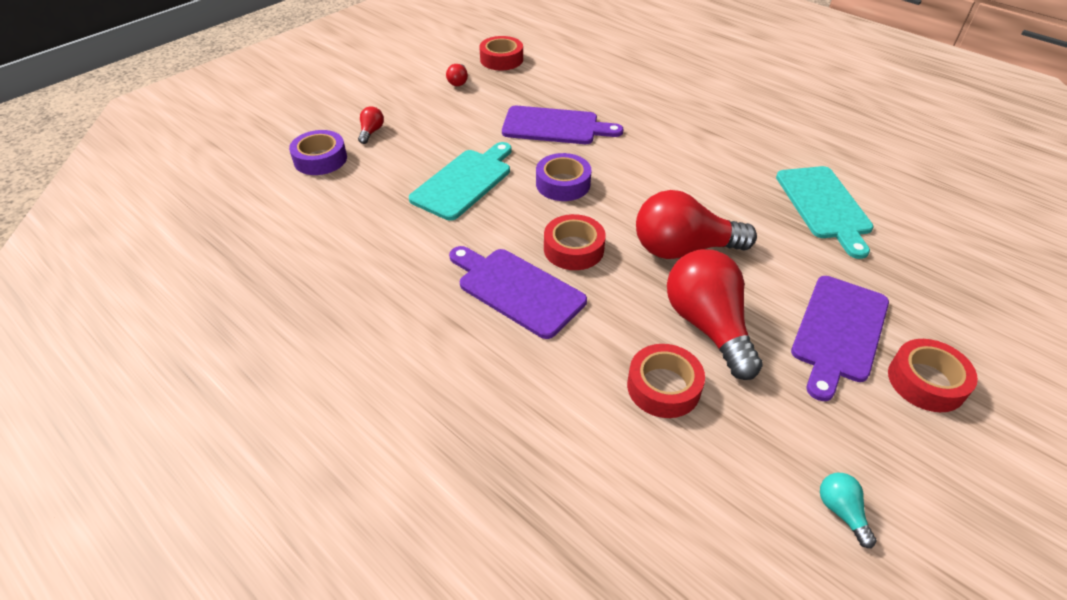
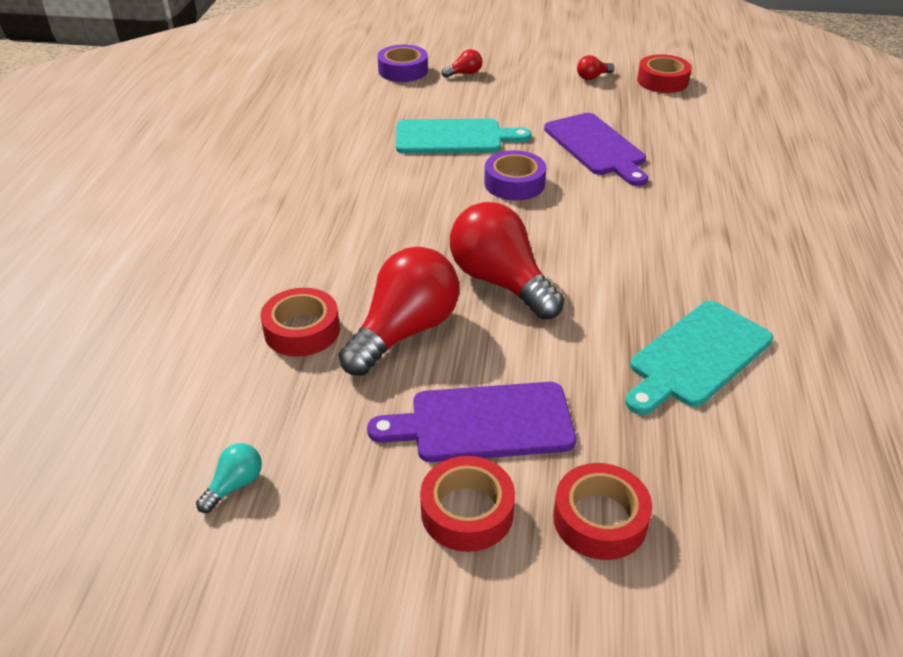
camera: 55 degrees right, 5 degrees down
purple cutting board [449,246,587,339] -> none
red tape [544,214,606,270] -> red tape moved to [553,463,652,560]

